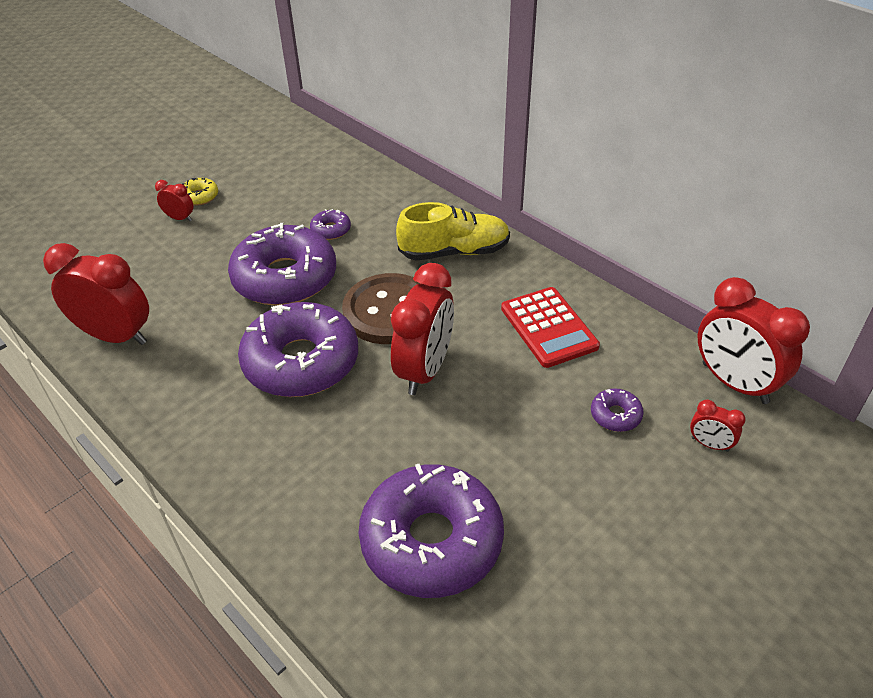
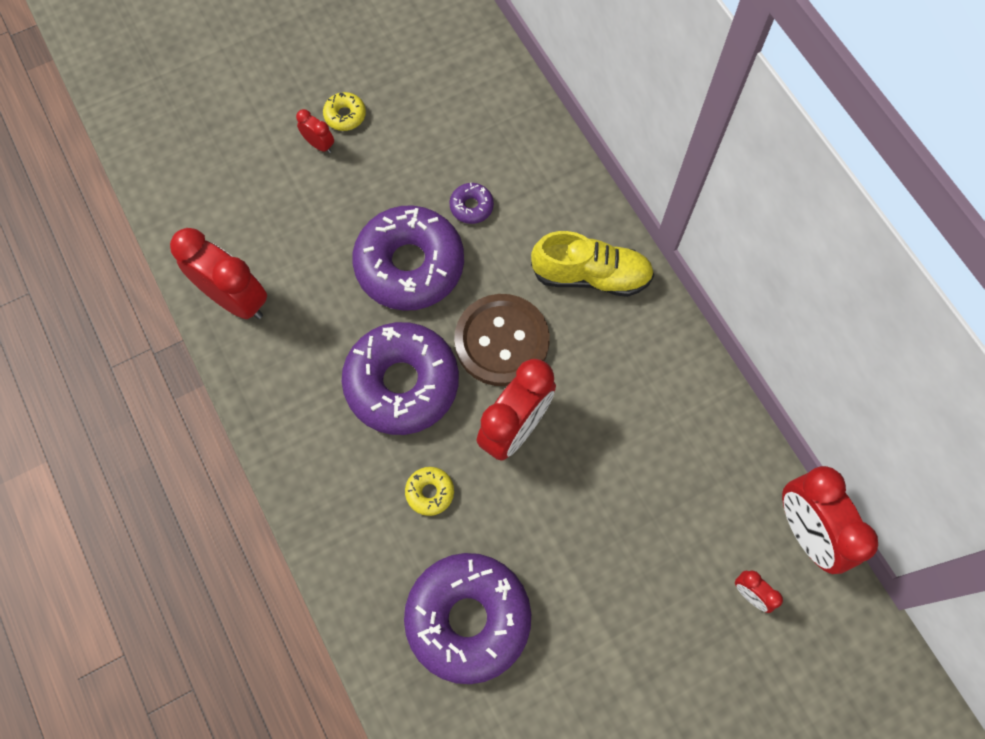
camera: 15 degrees right, 25 degrees up
red calculator [501,287,600,368] -> none
purple donut [591,388,644,432] -> none
none -> yellow donut [405,467,454,516]

